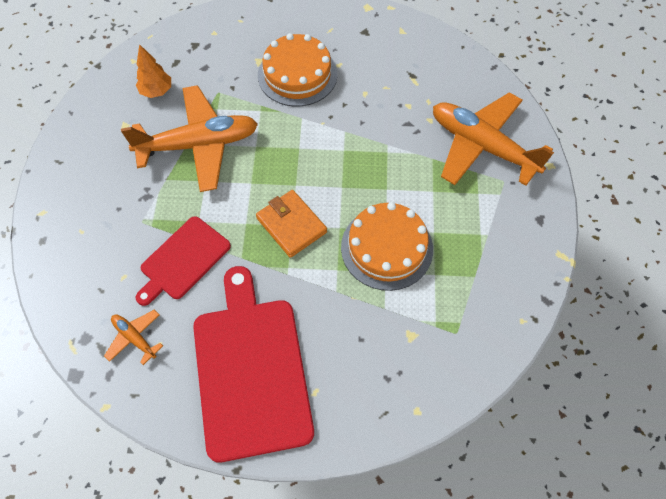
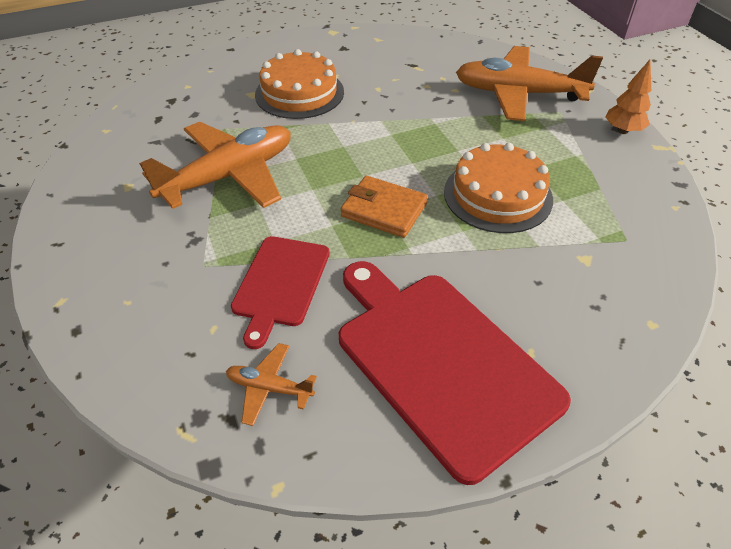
camera: 25 degrees left, 15 degrees down
orange tree [136,44,171,98] -> orange tree moved to [606,60,651,134]

